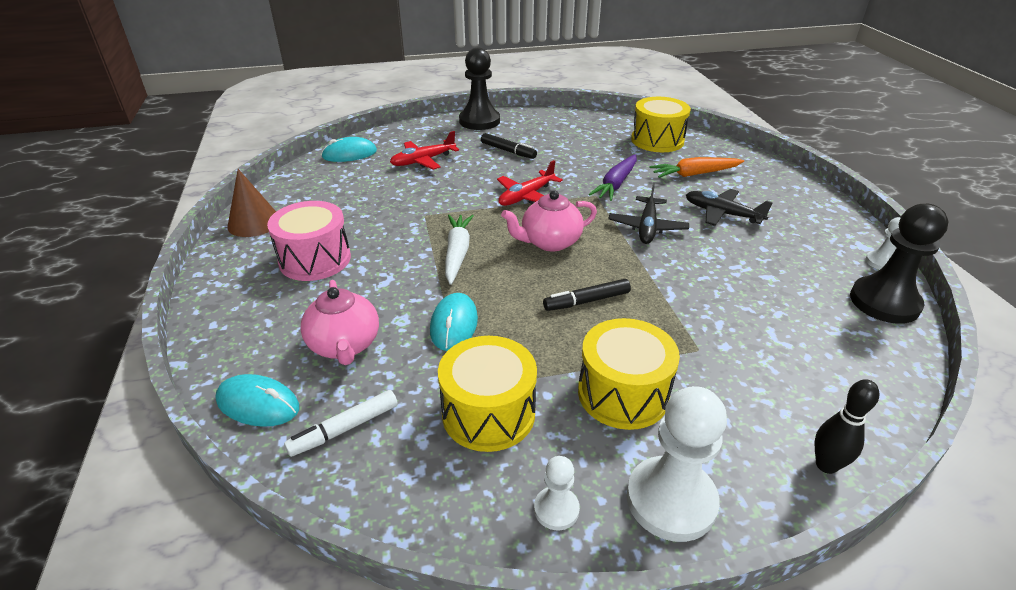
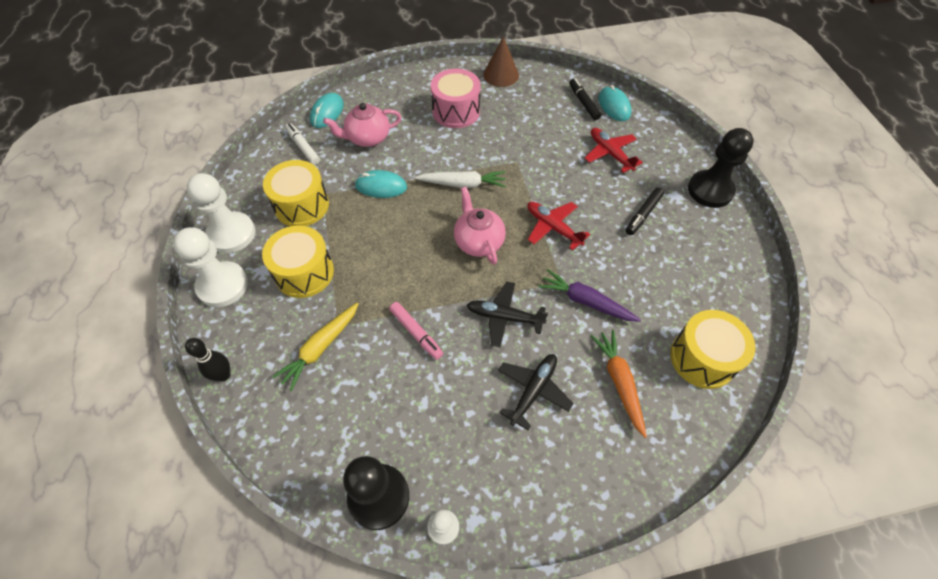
camera: 90 degrees right, 20 degrees up
white pawn [534,456,580,530] -> white pawn [187,173,256,253], size x1.98
black marker [543,279,631,311] -> black marker moved to [569,78,601,120]
none -> yellow carrot [272,303,359,391]
none -> pink marker [389,302,443,360]

